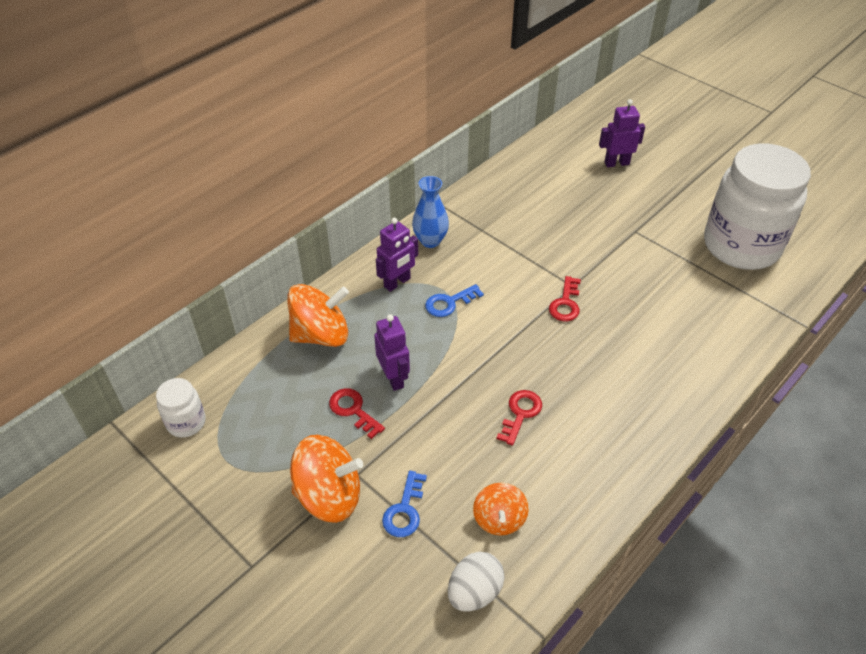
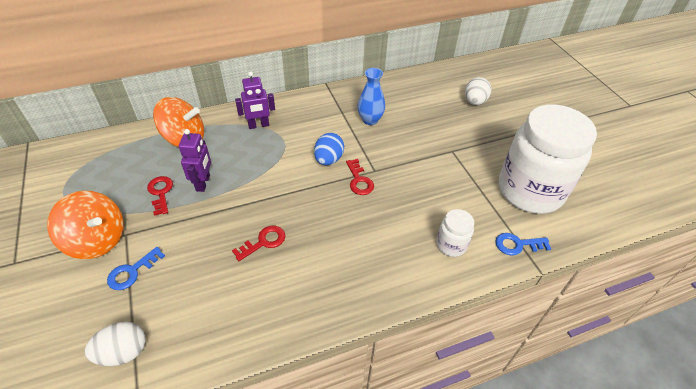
camera: 25 degrees right, 0 degrees up
white jar [156,378,206,438] -> white jar moved to [436,209,474,257]
blue vase [412,176,449,248] -> blue vase moved to [358,68,385,125]
blue key [425,284,484,317] -> blue key moved to [495,233,551,256]
orange spinning top [473,483,529,536] -> none
red key [549,276,581,321] -> red key turned 60 degrees counterclockwise [346,159,374,195]
purple robot [599,99,645,167] -> white egg [465,77,491,105]
none -> blue egg [314,133,344,165]

